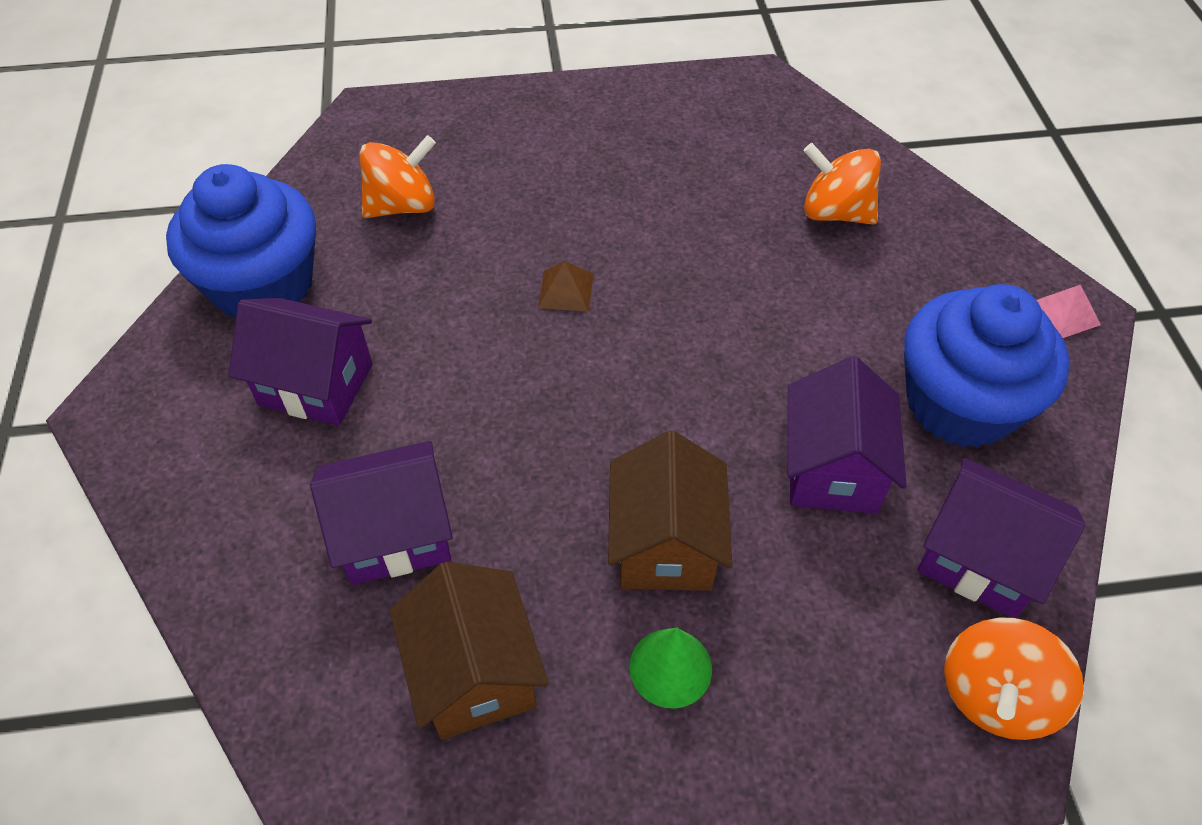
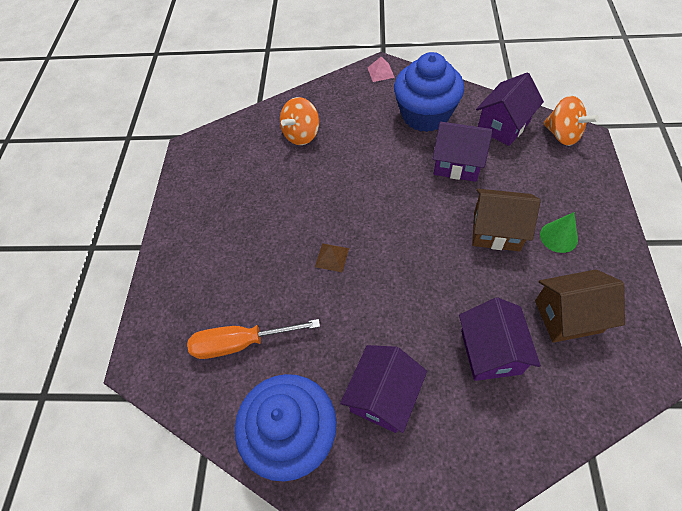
camera: 75 degrees left, 5 degrees up
orange spinning top [359,135,436,218] -> orange screwdriver [187,319,320,359]

